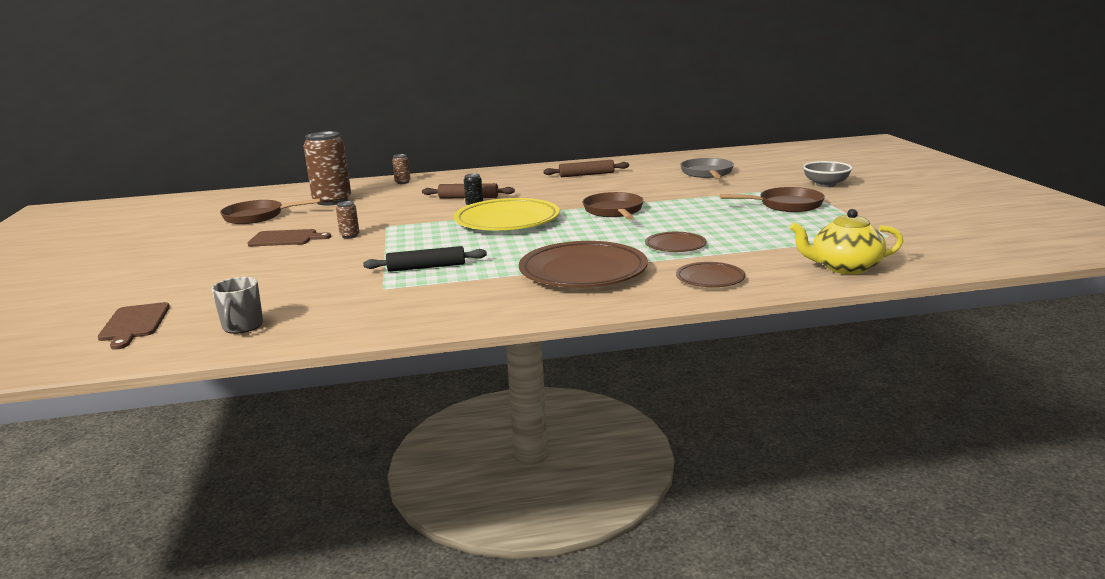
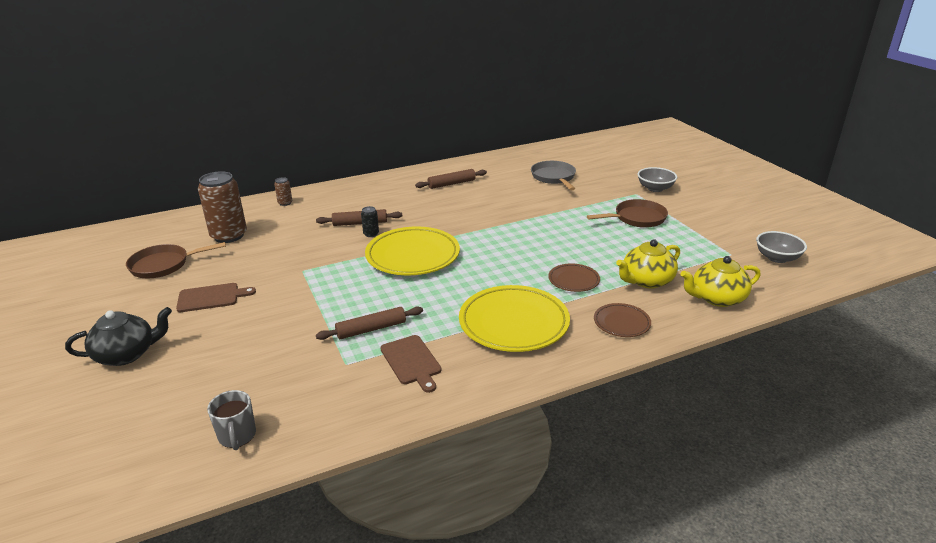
camera: 15 degrees left, 10 degrees up
brown cutting board [98,302,170,350] -> brown cutting board moved to [380,335,441,393]
brown can [336,201,359,239] -> none
black rolling pin [363,246,487,272] -> brown rolling pin [316,307,423,340]
brown plate [519,241,648,288] -> yellow plate [459,285,570,352]
brown pan [583,192,644,220] -> none
none -> black teapot [65,307,172,366]
none -> yellow teapot [616,239,680,288]
none -> grey bowl [756,231,807,263]

